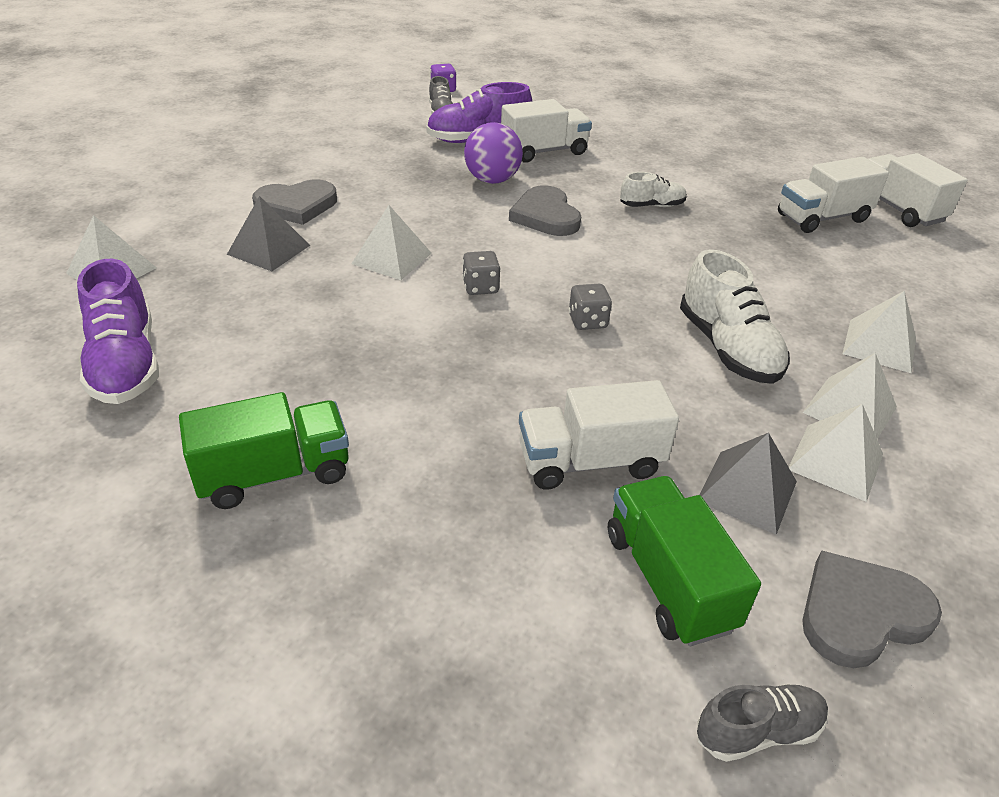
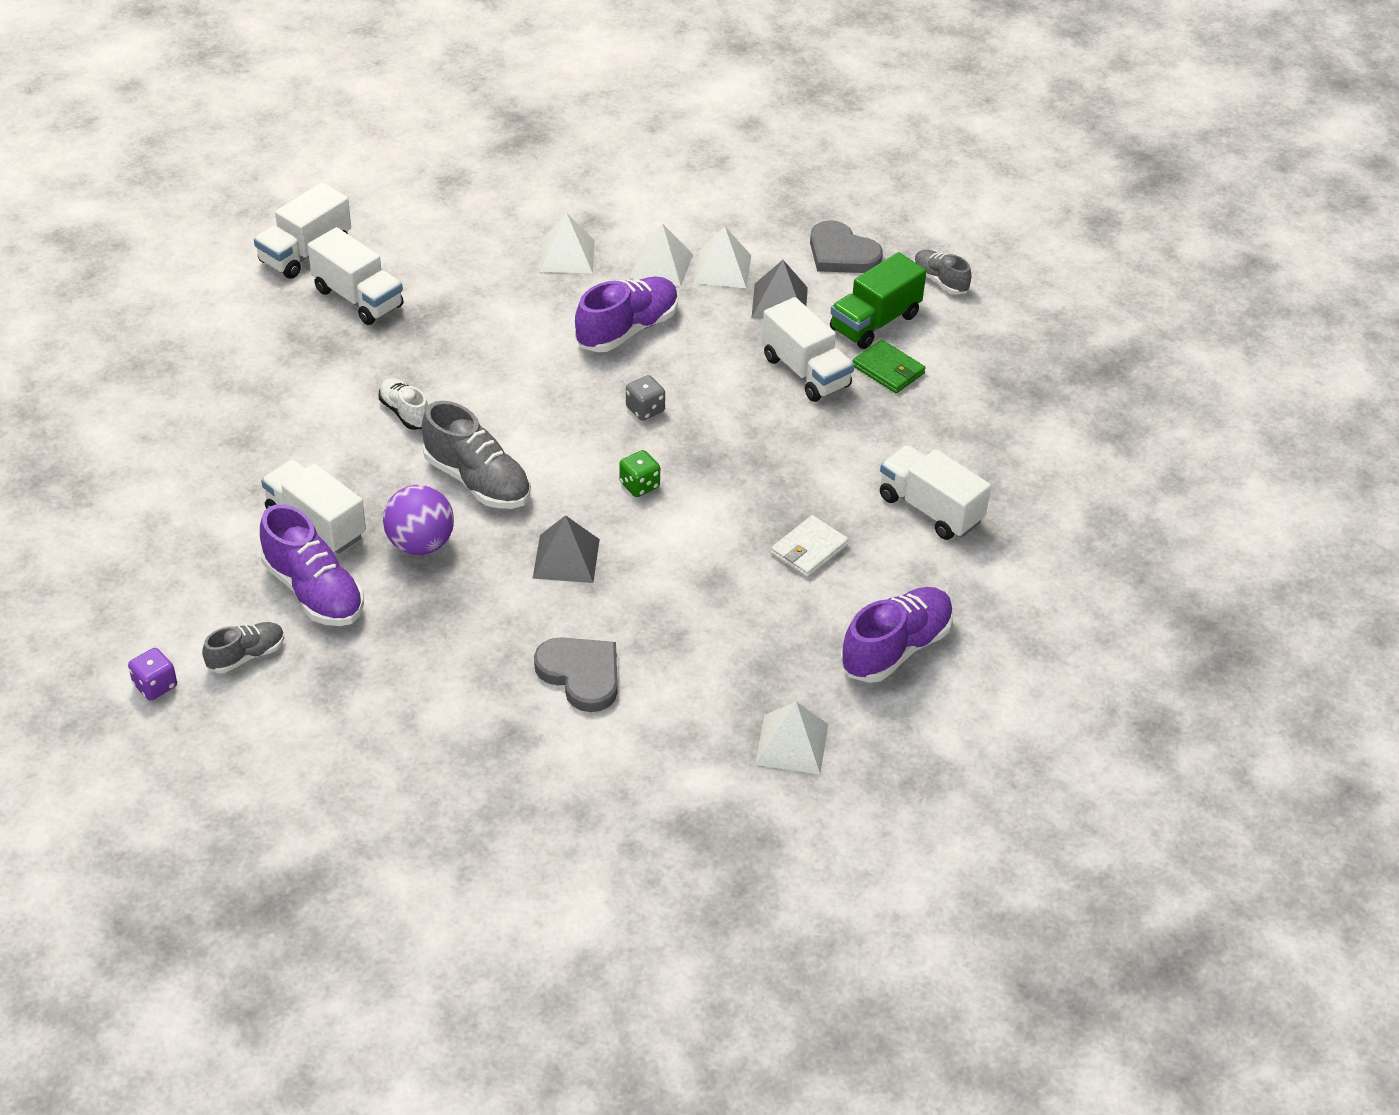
camera: 115 degrees left, 5 degrees up
green truck [179,392,349,509] -> white truck [880,445,991,540]
grey pyramid [227,196,310,271] -> grey pyramid moved to [532,515,600,583]
white pyramid [351,205,432,280] -> none
grey dice [462,251,501,295] -> green dice [619,450,660,497]
grey heart [509,185,581,236] -> grey shoe [422,401,531,509]
white shoe [680,250,790,384] -> purple shoe [575,277,678,352]
none -> white wallet [771,515,849,578]
none -> green wallet [853,339,926,393]

